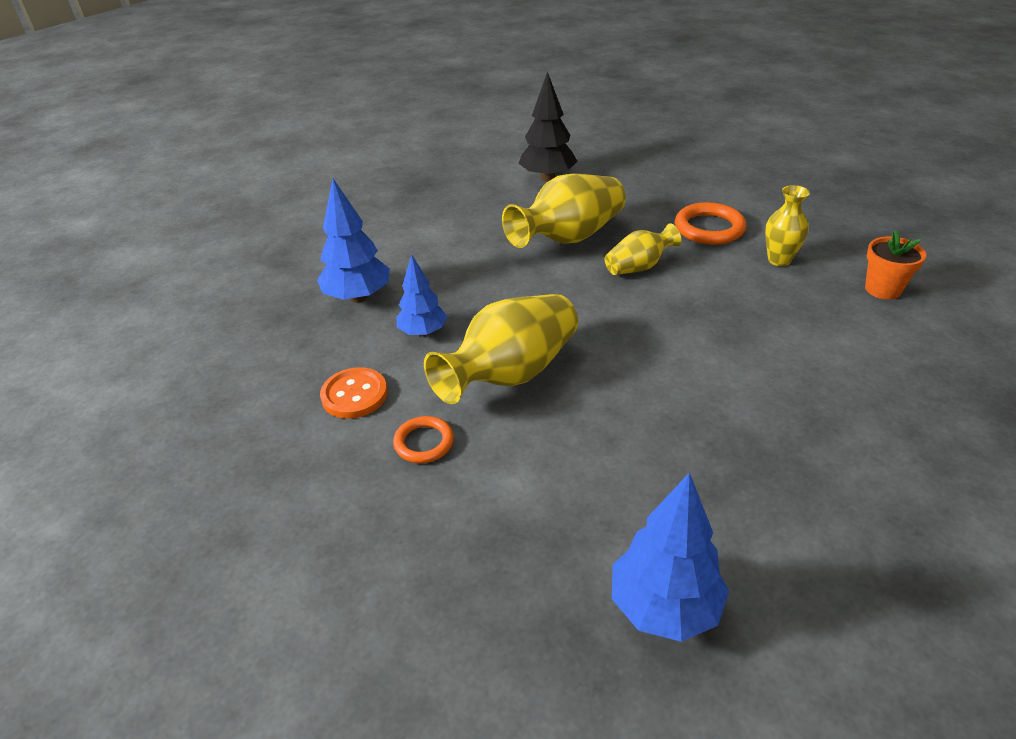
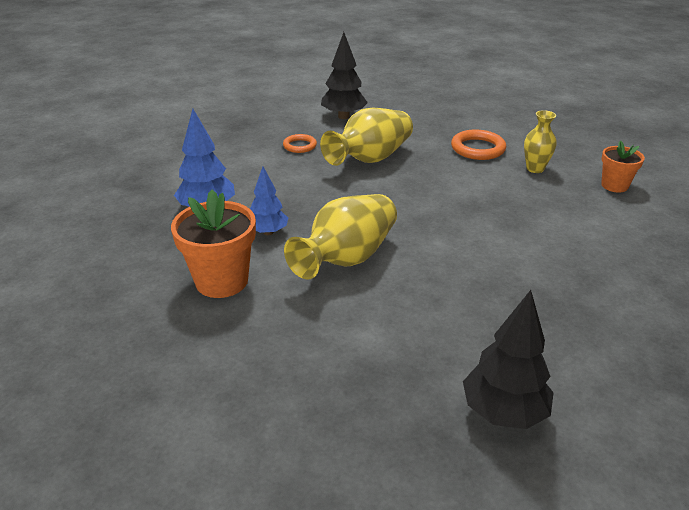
camera: 10 degrees left, 5 degrees down
orange button [320,367,388,419] -> orange flower pot [171,190,256,298]
orange ring [393,416,454,463] -> orange ring moved to [283,134,317,153]
yellow vase [605,223,681,275] -> none
blue tree [612,472,729,642] -> black tree [463,290,554,429]

